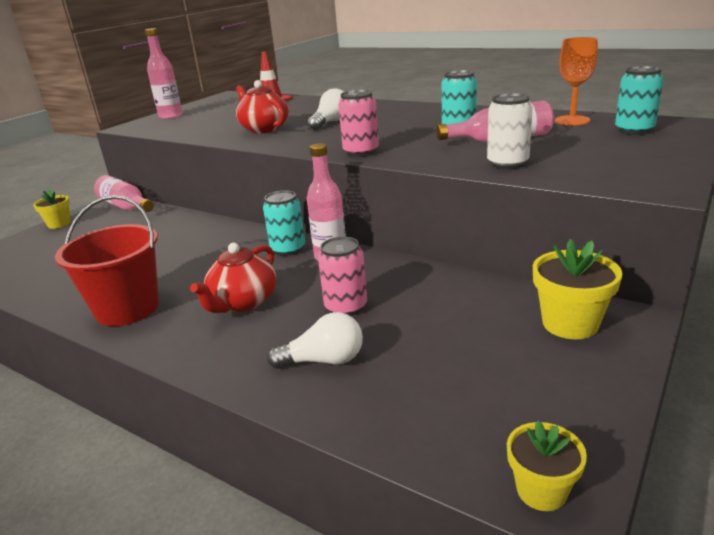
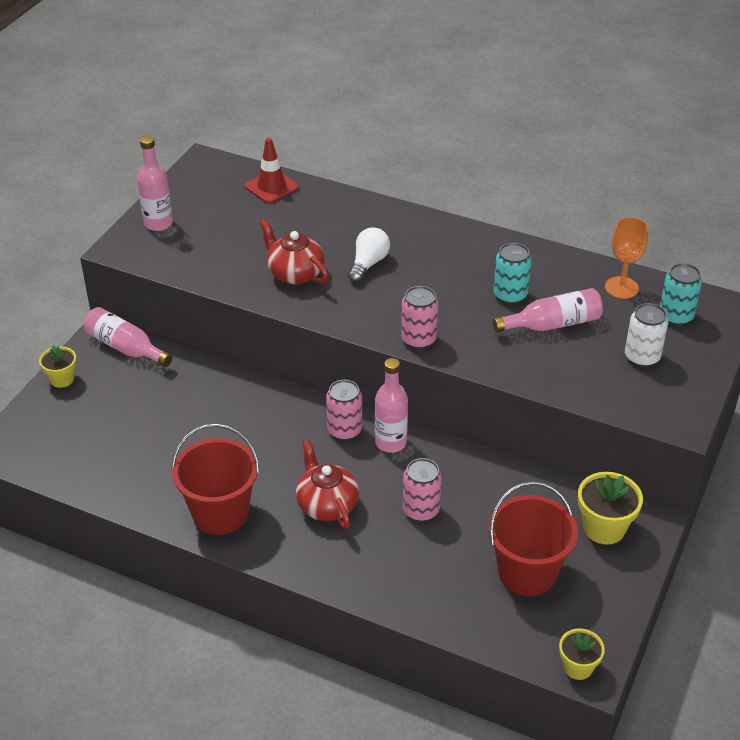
camera: 10 degrees left, 15 degrees up
red teapot [190,243,276,313] -> red teapot turned 135 degrees clockwise [296,440,359,529]
turquoise can [263,190,305,256] -> pink can [326,380,362,441]
white light bulb [267,312,363,369] -> none
white can [487,93,533,169] -> white can moved to [625,303,668,367]
none -> red bucket [488,481,578,596]

